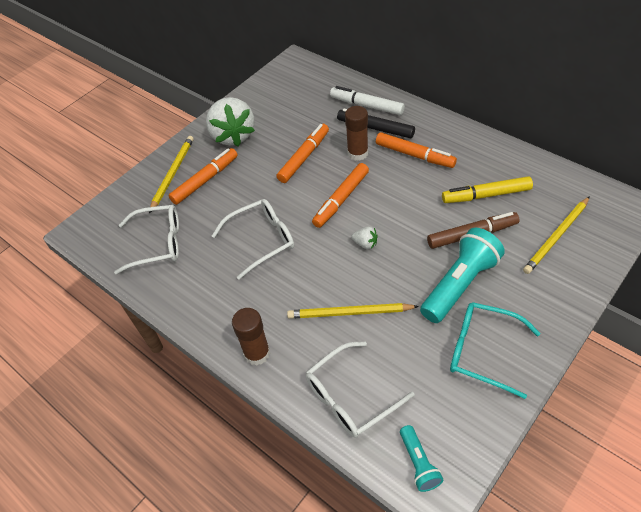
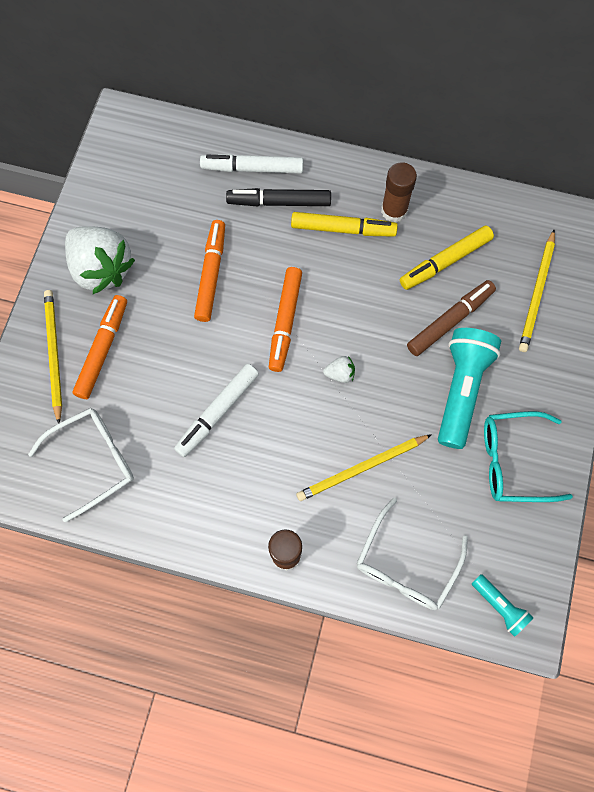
camera: 30 degrees left, 20 degrees up
white glasses [212,199,294,280] -> white marker [174,364,259,457]
brown glue stick [345,106,368,161] -> brown glue stick moved to [381,162,417,223]
orange marker [376,132,457,168] -> yellow marker [291,212,398,237]

